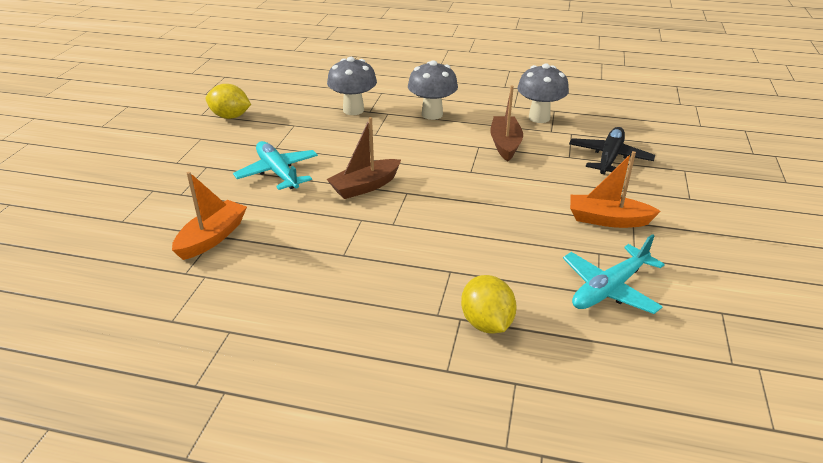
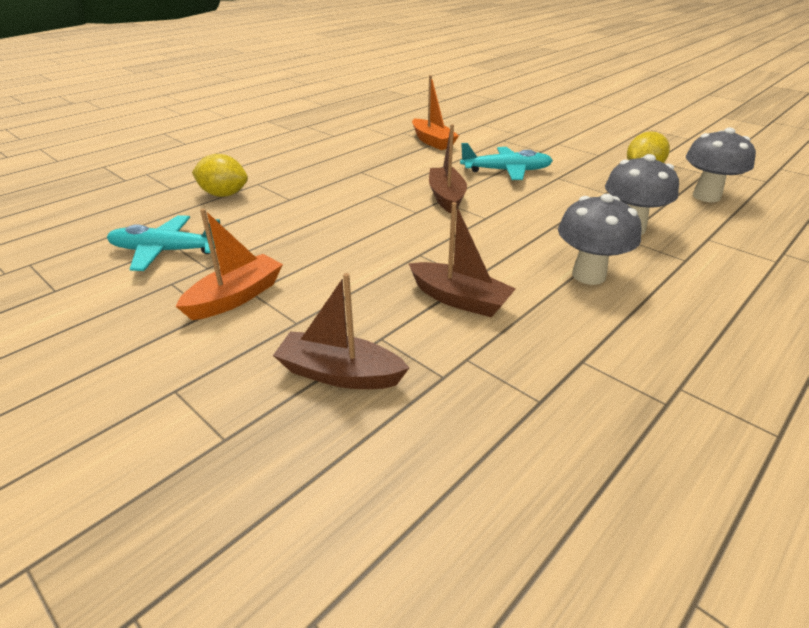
camera: 120 degrees right, 0 degrees up
grey mushroom [517,63,569,123] -> grey mushroom moved to [686,128,756,202]
turquoise plane [563,234,665,314] -> turquoise plane turned 75 degrees counterclockwise [107,215,220,271]
black plane [569,127,655,174] -> brown boat [273,273,409,389]

